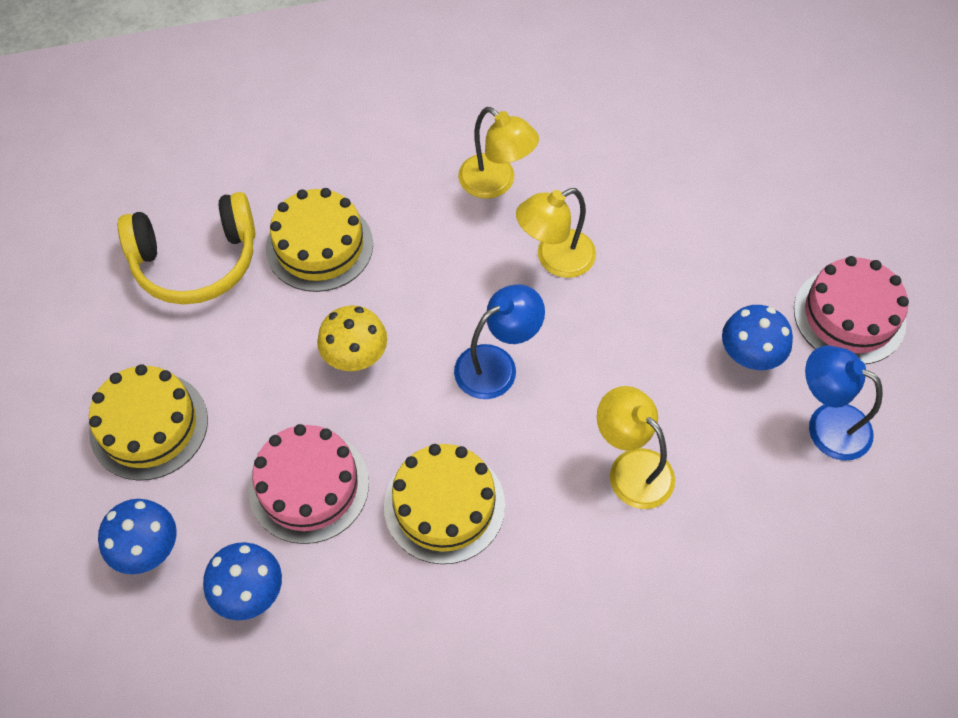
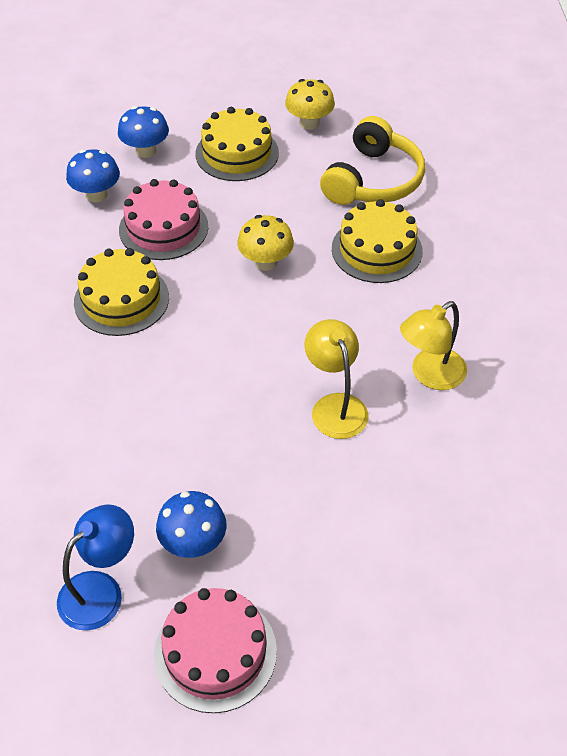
camera: 100 degrees right, 10 degrees down
yellow headphones [118,192,256,305] -> yellow headphones turned 150 degrees counterclockwise [320,116,425,205]
blue lamp [454,284,545,399] -> none
yellow lamp [597,386,675,509] -> none
none -> yellow mushroom [285,79,335,130]

